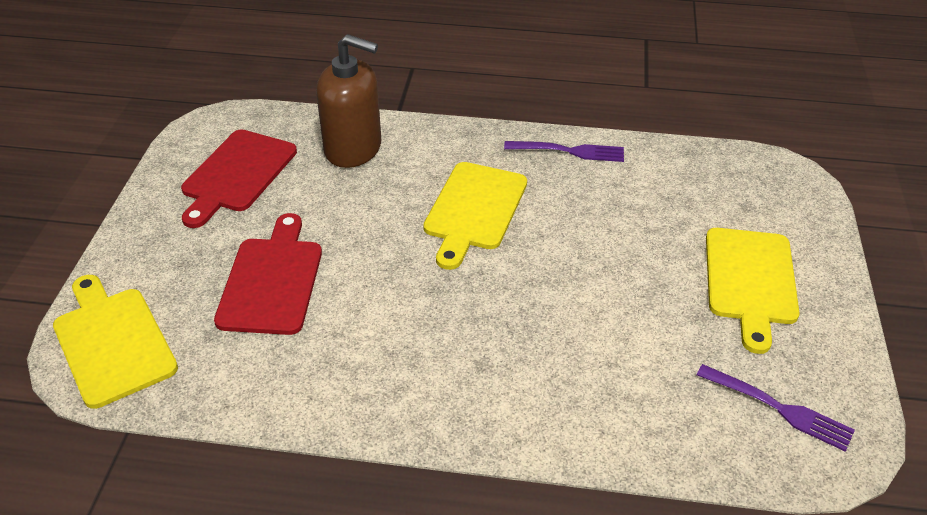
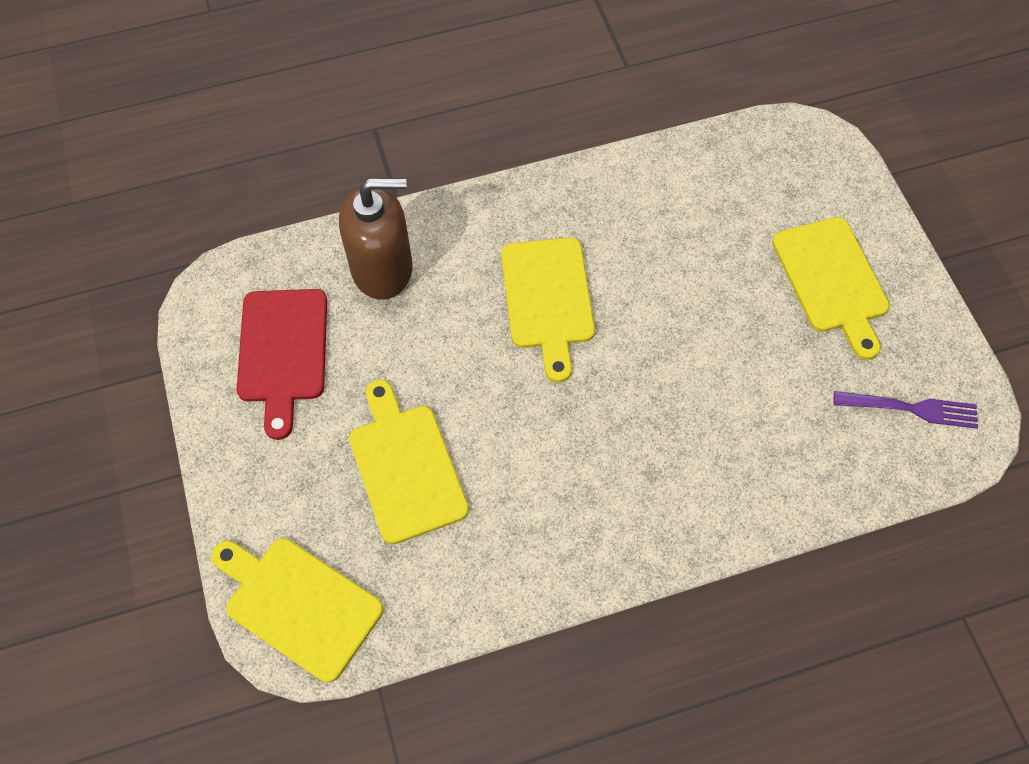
camera: 25 degrees left, 20 degrees up
red cutting board [214,213,322,335] -> yellow cutting board [349,379,469,545]
purple fork [504,141,624,162] -> none

